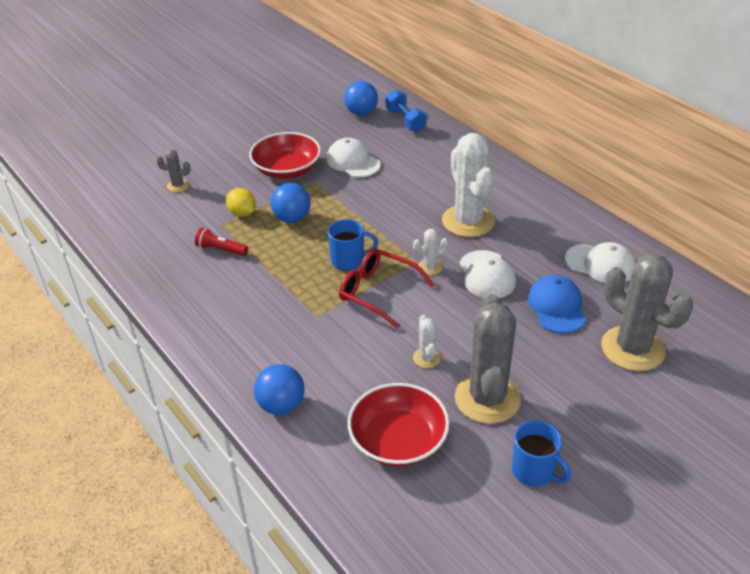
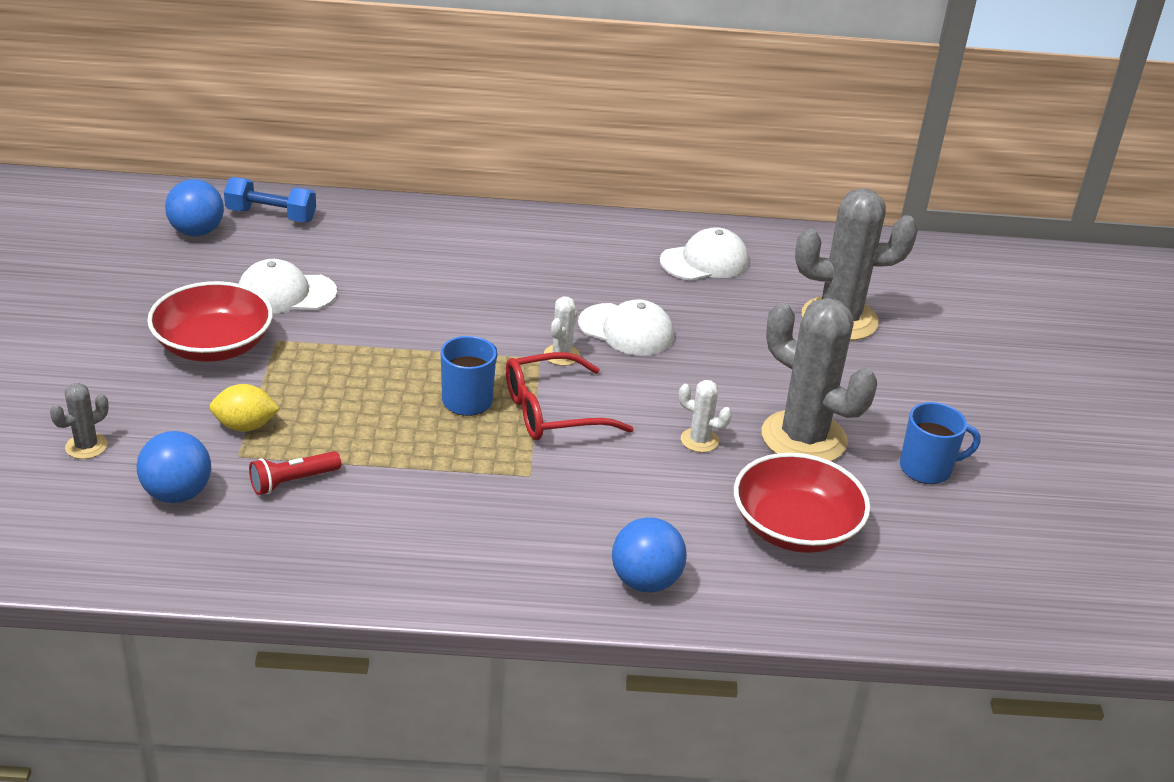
camera: 55 degrees left, 5 degrees down
blue ball [270,183,311,223] -> blue ball moved to [136,431,211,503]
white cactus [442,133,495,237] -> none
blue cap [528,275,586,333] -> none

